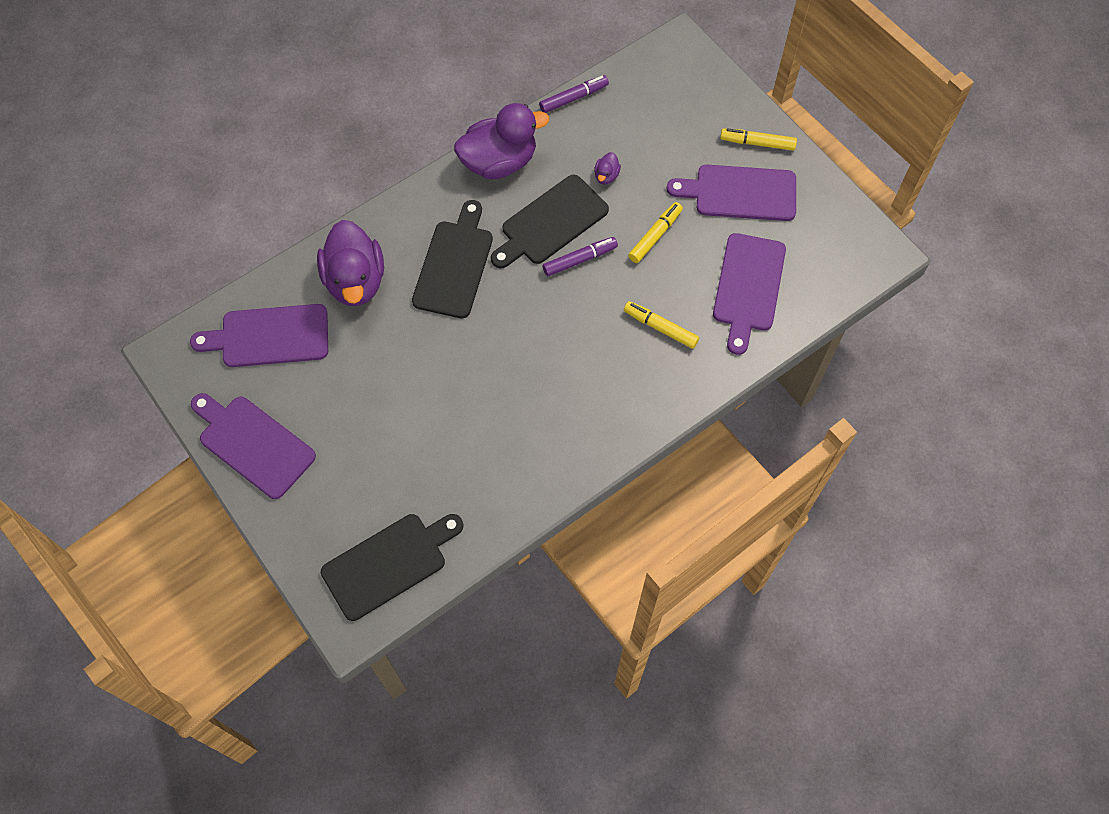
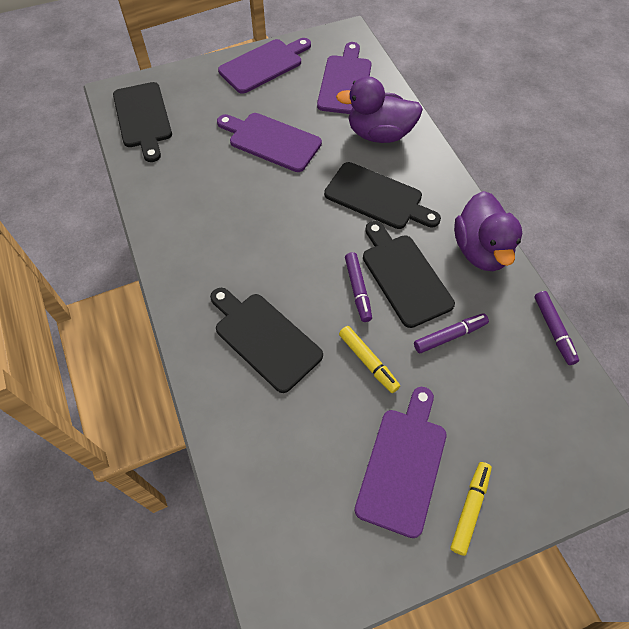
camera: 105 degrees right, 5 degrees down
purple duck [594,152,621,185] -> purple marker [414,313,489,353]
yellow marker [624,301,699,349] -> black cutting board [210,288,323,393]
purple cutting board [713,233,786,355] -> purple cutting board moved to [217,113,322,172]

